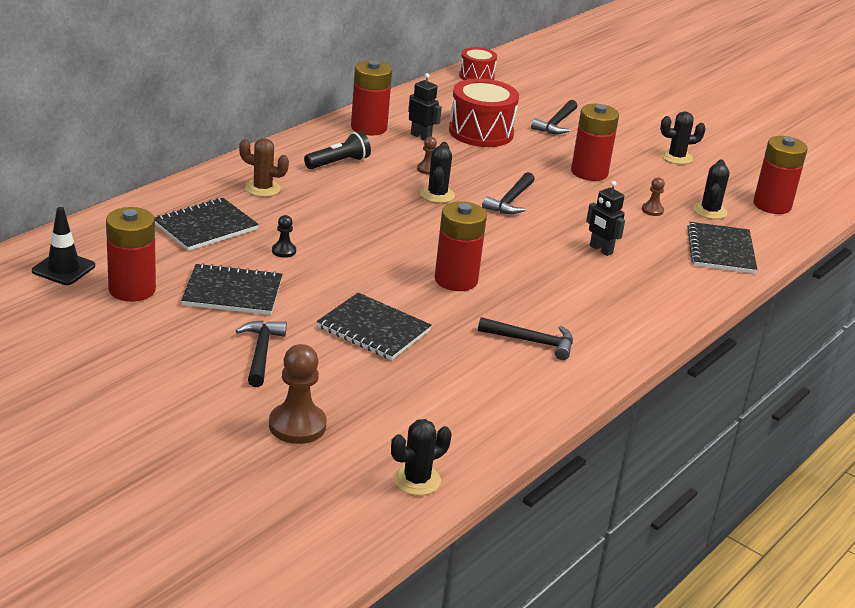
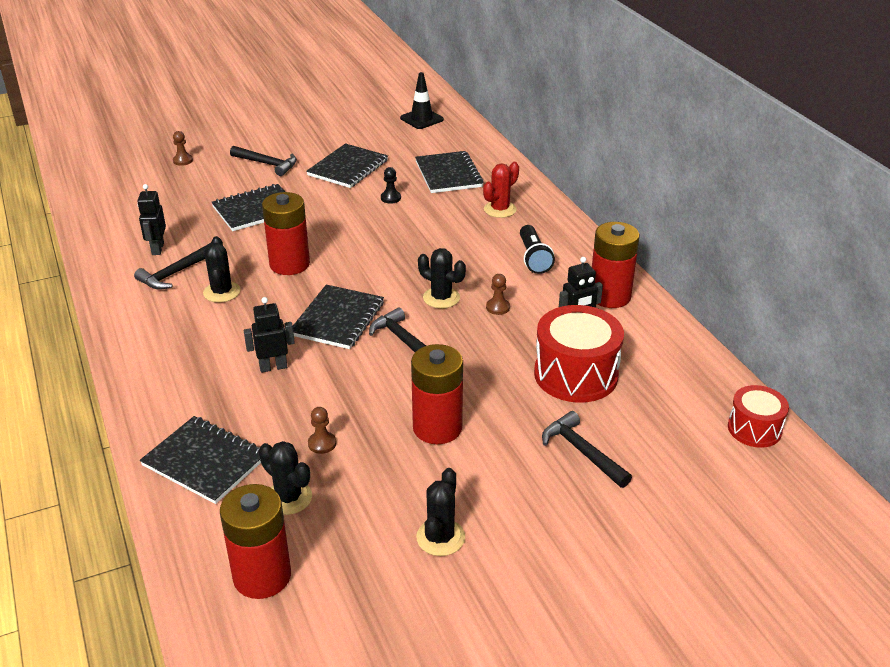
camera: 120 degrees right, 5 degrees up
red battery [106,207,156,302] -> none
brown cactus [239,138,289,197] -> red cactus [483,162,519,218]
brown pawn [269,344,327,444] -> brown pawn [173,131,193,166], size x0.51
black cactus [391,419,451,496] -> black cactus moved to [203,236,241,303]
none -> black robot [137,184,166,255]
none -> black notebook [293,285,384,349]

